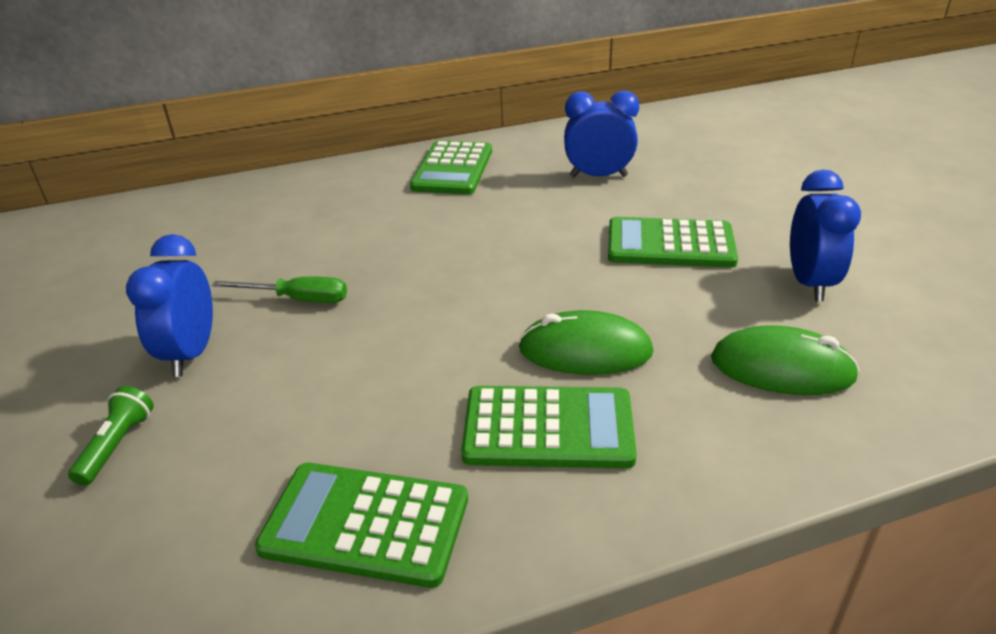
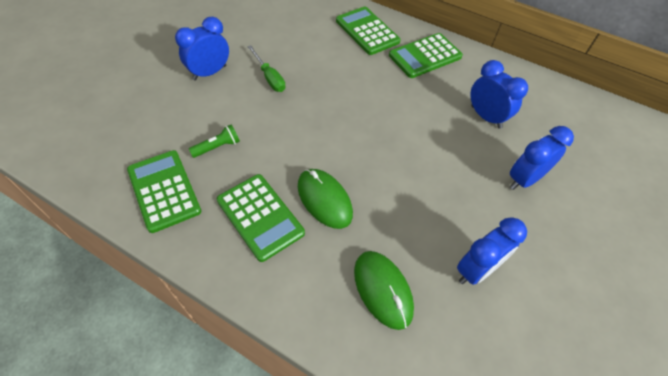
camera: 45 degrees right, 20 degrees up
green flashlight [68,386,154,486] -> green flashlight moved to [189,124,240,158]
green calculator [608,217,738,268] -> green calculator moved to [336,7,401,55]
none -> blue clock [510,126,574,190]

